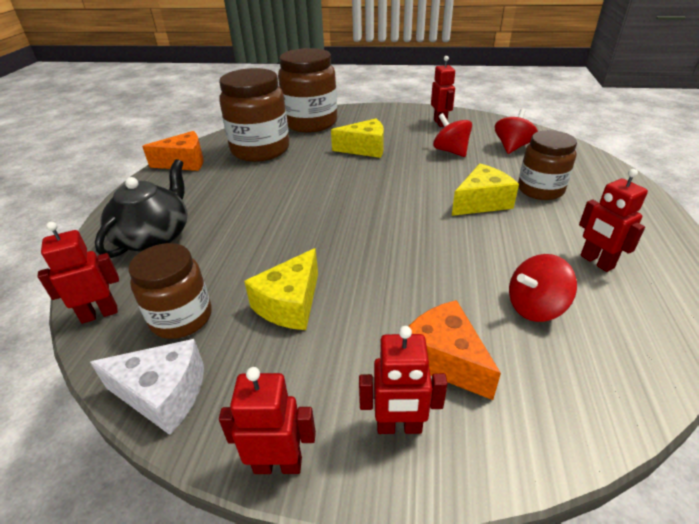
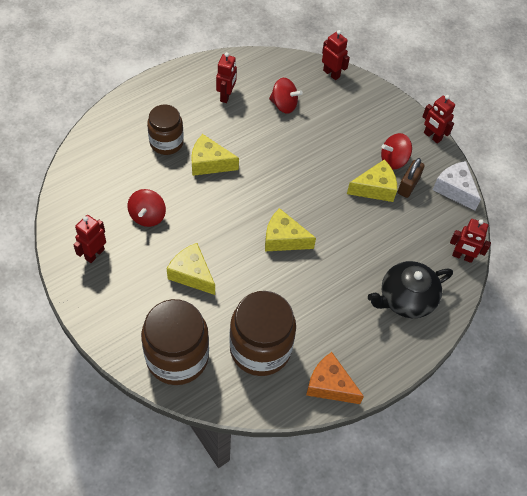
camera: 140 degrees left, 20 degrees up
brown jar [129,243,212,339] -> none
red robot [359,326,448,434] -> red robot moved to [322,30,350,80]
orange cheese [408,300,501,400] -> none
red spinning top [495,108,538,154] -> red spinning top moved to [381,133,412,169]
none -> yellow cheese [265,208,316,251]
none -> brown padlock [398,158,425,198]

